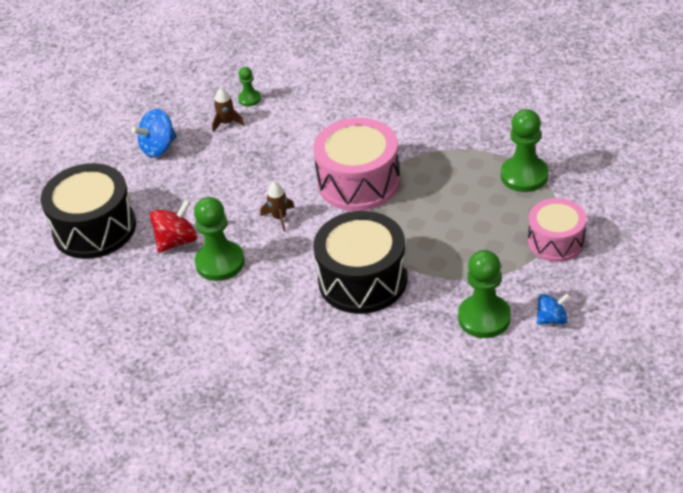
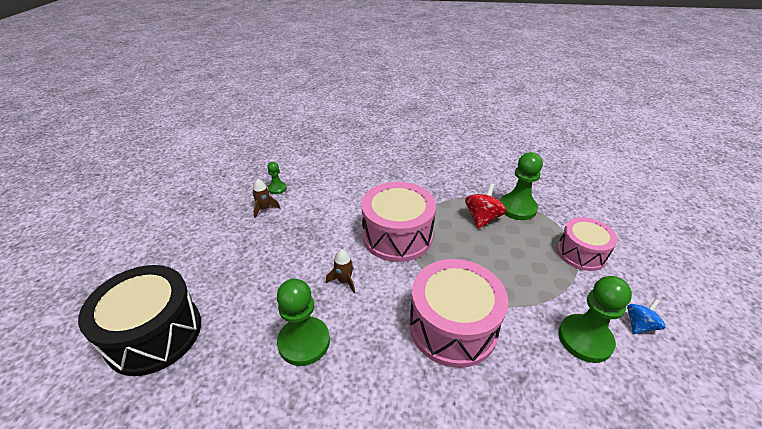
camera: 25 degrees left, 5 degrees down
blue spinning top [132,109,177,157] -> none
red spinning top [150,199,197,253] -> red spinning top moved to [465,183,507,229]
black drum [313,211,407,314] -> pink drum [409,259,508,368]

